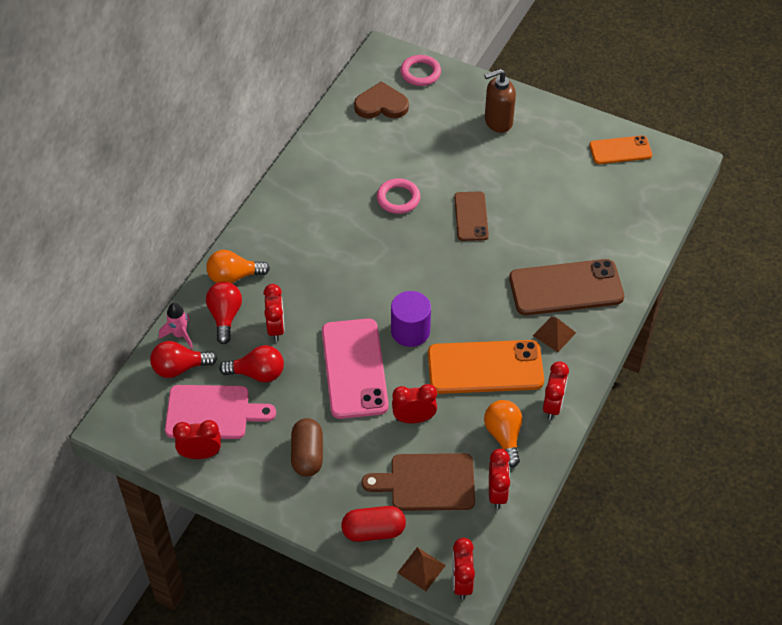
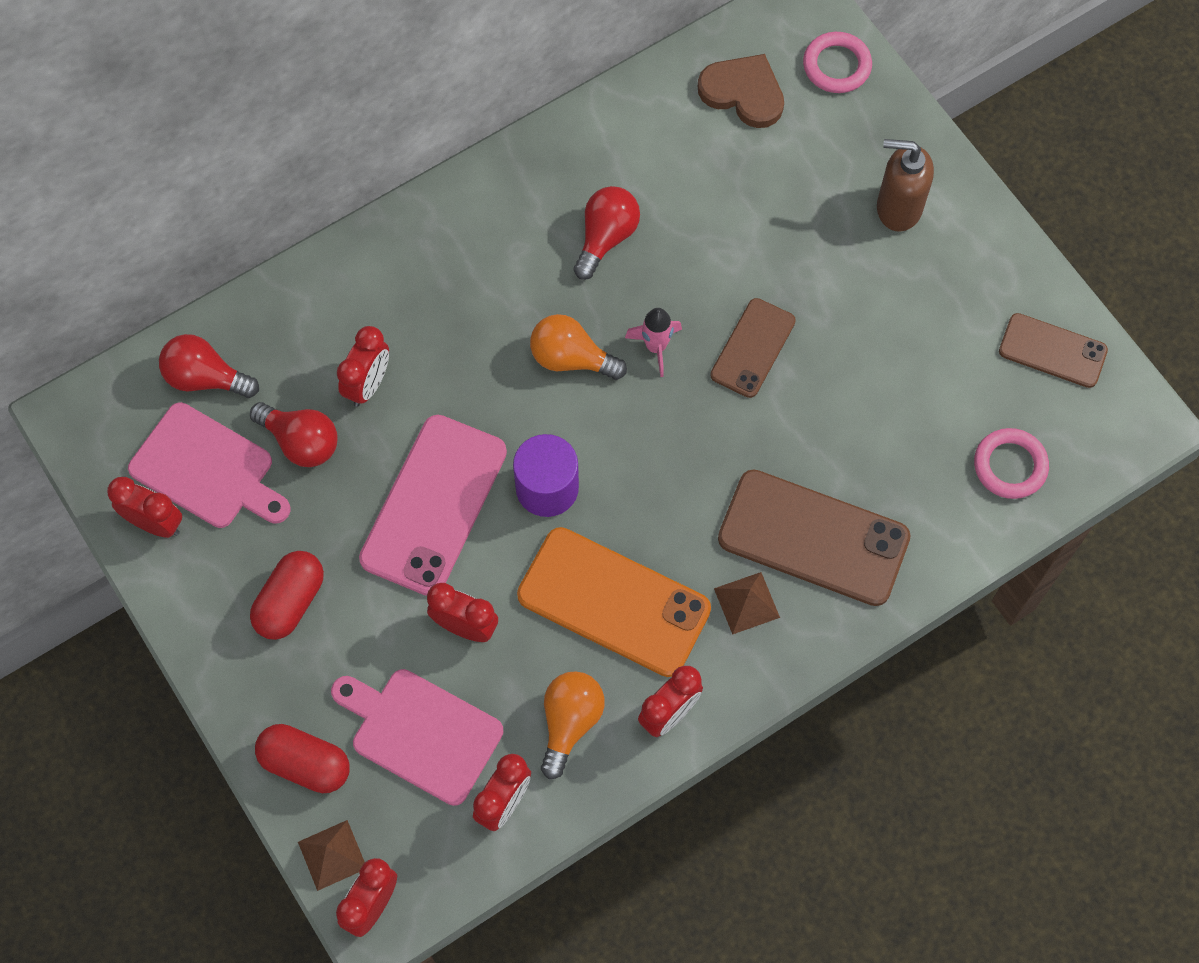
camera: 30 degrees right, 15 degrees up
pink rocket [159,303,193,349] -> pink rocket moved to [625,308,682,377]
orange light bulb [206,250,270,283] -> orange light bulb moved to [530,314,627,380]
red light bulb [206,282,242,344] -> red light bulb moved to [574,186,640,280]
brown capsule [291,418,323,477] -> red capsule [250,551,324,640]
brown cutting board [362,453,475,511] -> pink cutting board [331,669,503,806]
pink ring [377,178,420,214] -> pink ring moved to [974,428,1049,499]
orange phone [589,136,652,164] -> brown phone [999,313,1108,388]

